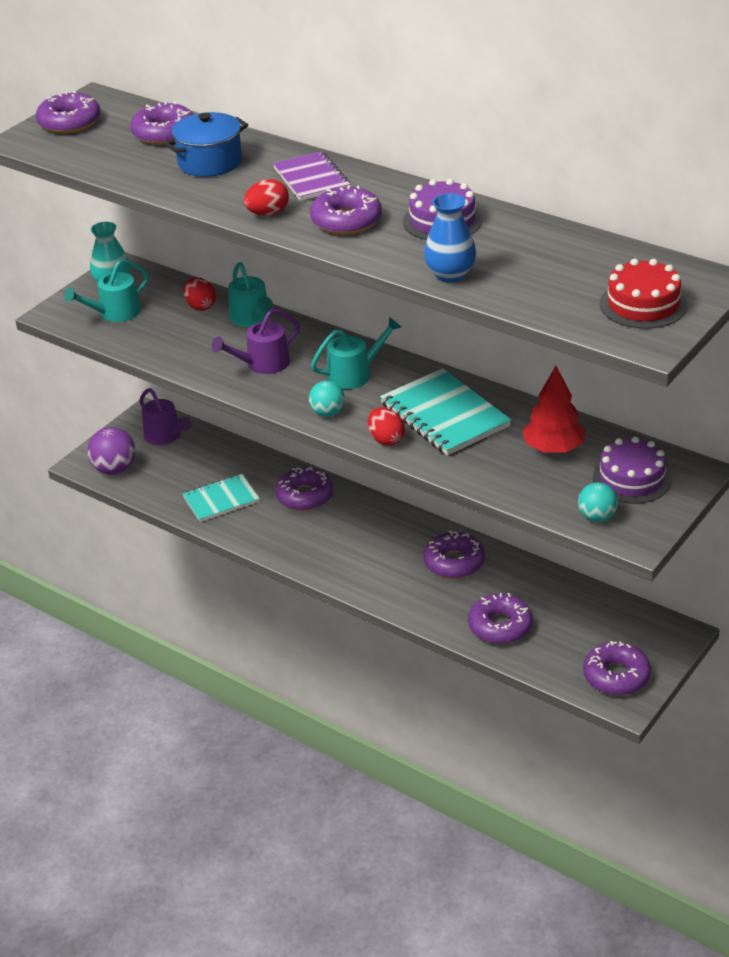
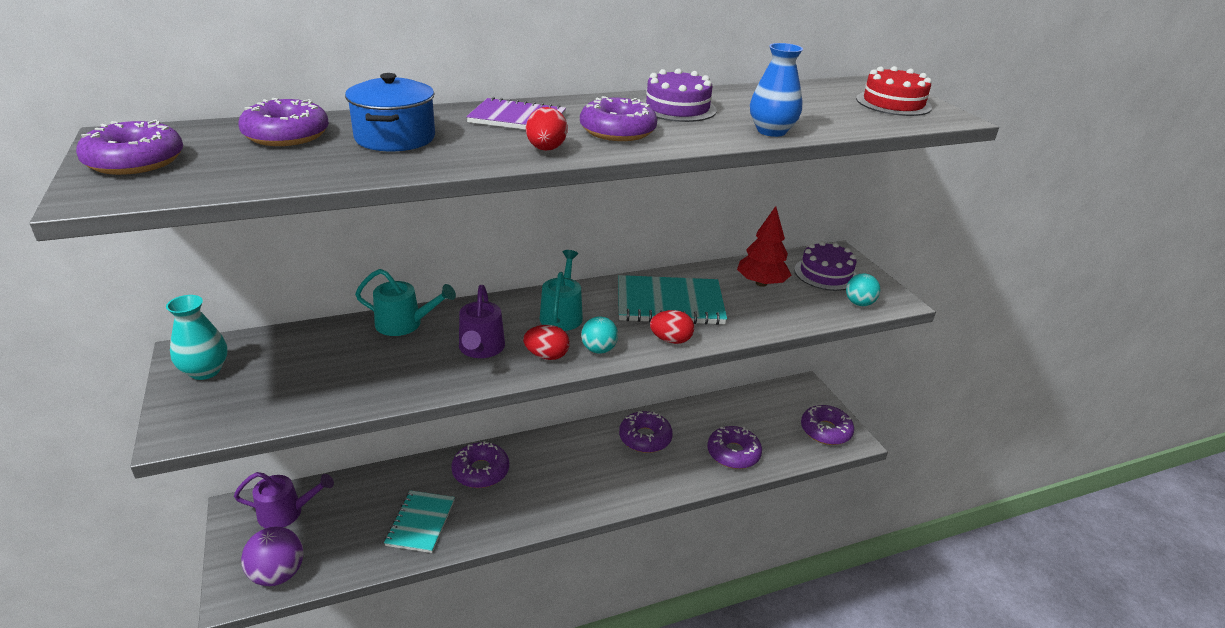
camera: 60 degrees left, 5 degrees down
turquoise watering can [64,259,149,322] -> none
red egg [184,277,216,311] -> red egg moved to [523,325,570,360]

